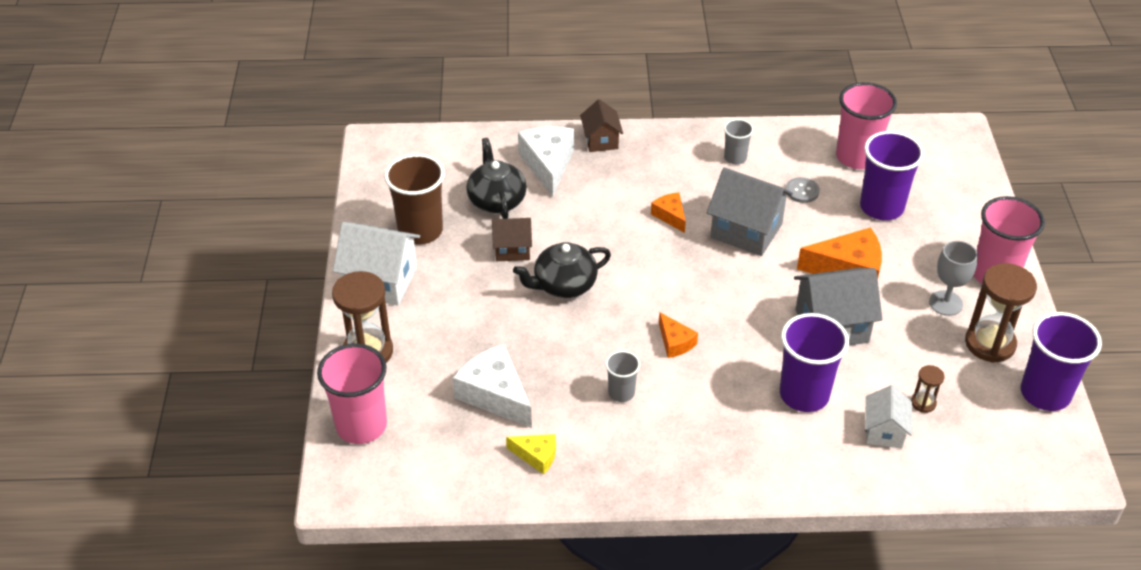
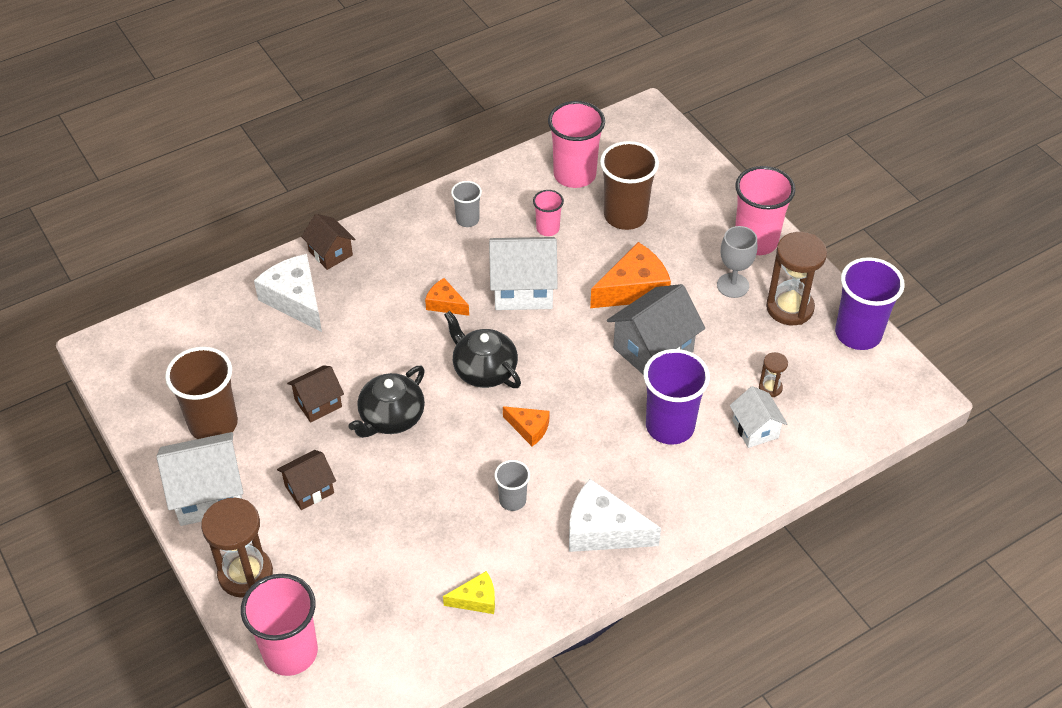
camera: 30 degrees left, 5 degrees up
white cheese [453,344,532,428] -> white cheese moved to [569,479,661,552]
black teapot [467,138,527,219] -> black teapot moved to [444,311,521,388]
grey house [707,168,793,256] -> white house [489,237,558,310]
grey button [786,177,820,203] -> pink cup [533,190,564,236]
purple cup [860,131,924,220] -> brown cup [600,141,659,230]
none -> brown house [277,450,336,510]

